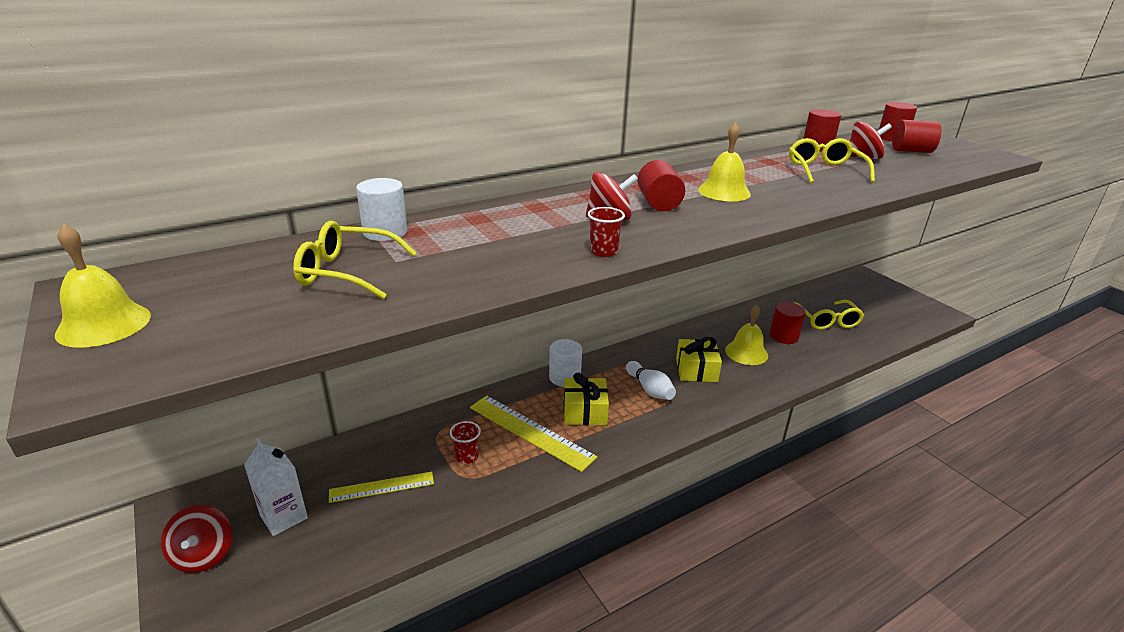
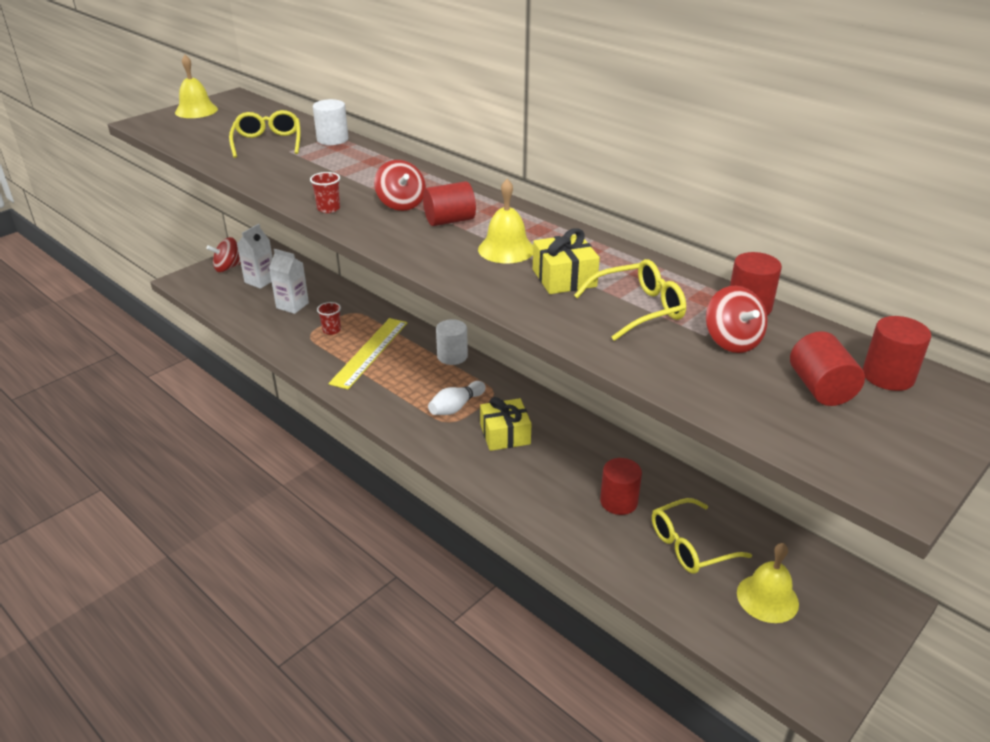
camera: 75 degrees right, 5 degrees up
yellow ruler [329,472,434,503] -> white carton [269,249,309,314]
yellow gift [564,373,609,425] -> yellow gift moved to [533,228,600,294]
yellow bell [725,304,768,365] -> yellow bell moved to [737,543,799,623]

